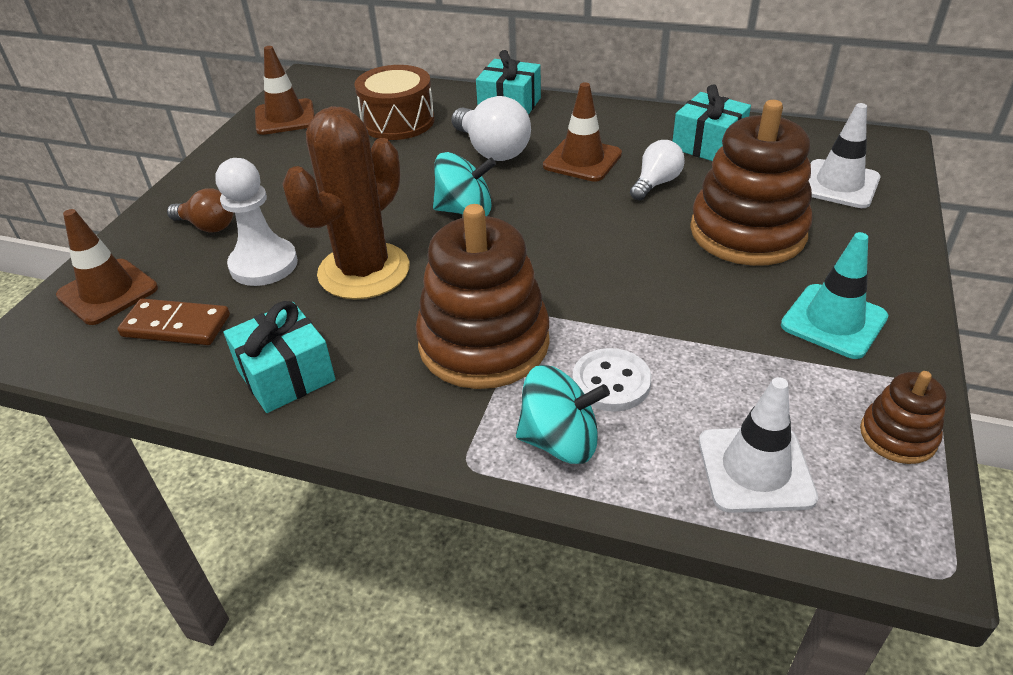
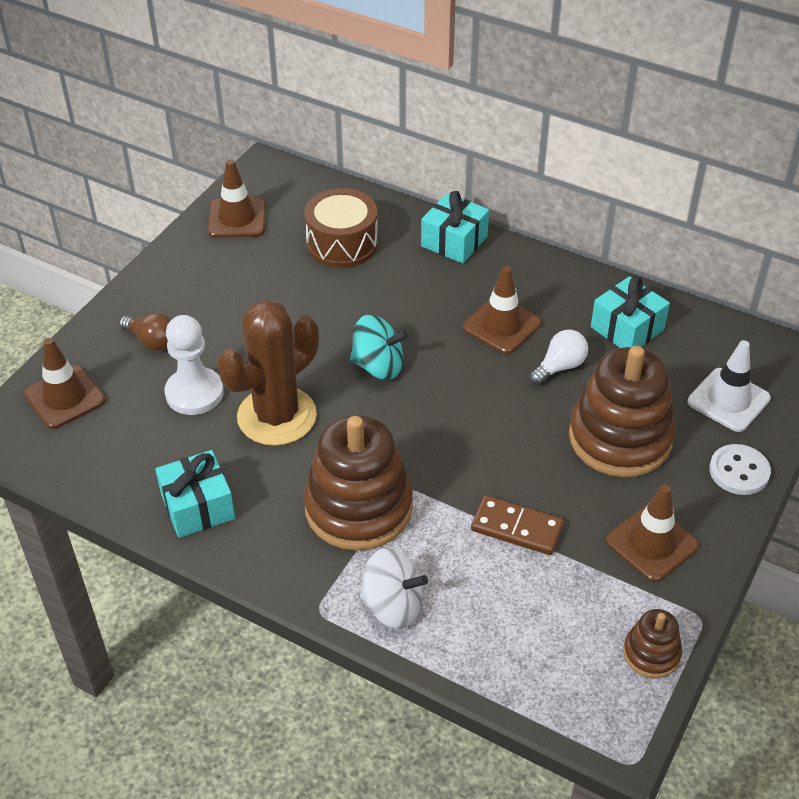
camera: 10 degrees right, 5 degrees up
brown domino [117,298,230,345] -> brown domino moved to [471,495,564,555]
white light bulb [451,96,531,161] -> none
turquoise spinning top [516,365,610,464] -> white spinning top [360,548,428,629]
white button [573,348,651,412] -> white button moved to [709,444,771,495]
white traffic cone [699,377,818,513] -> none
turquoise traffic cone [781,232,888,359] -> brown traffic cone [606,485,699,582]

